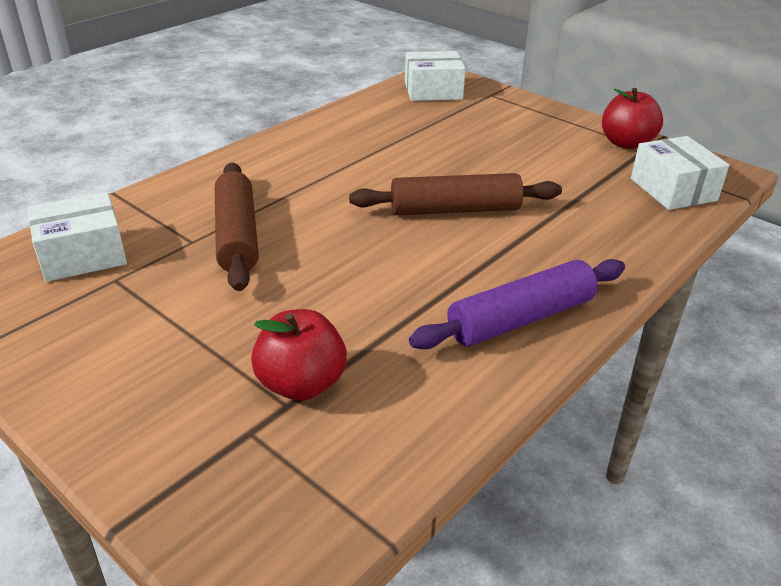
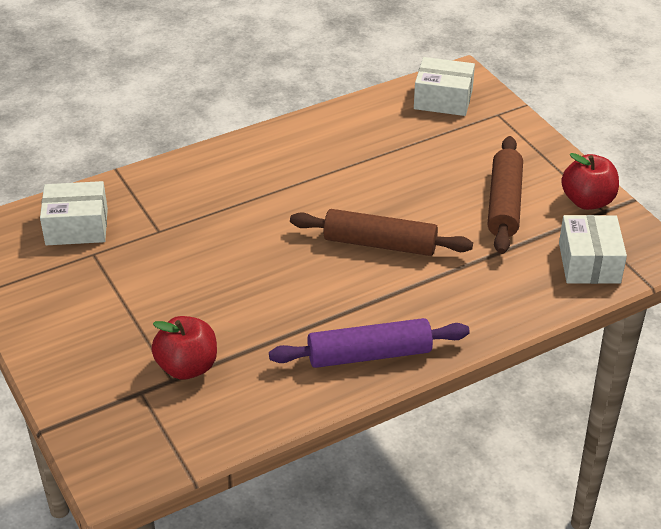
camera: 20 degrees right, 5 degrees up
brown rolling pin [215,163,259,291] -> brown rolling pin moved to [488,136,523,254]

